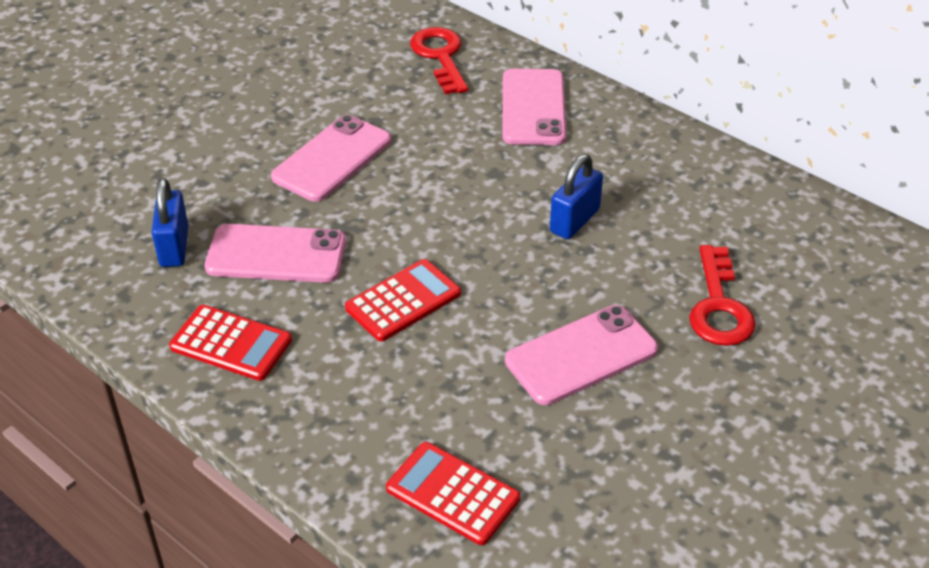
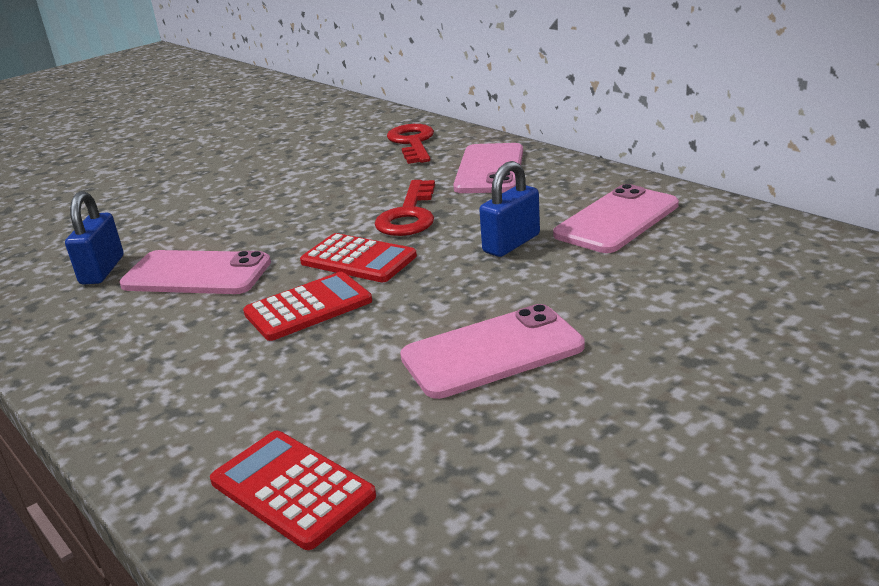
camera: 10 degrees right, 15 degrees down
red calculator [169,305,292,381] -> red calculator moved to [300,233,417,282]
pink phone [271,115,391,202] -> pink phone moved to [553,184,679,253]
red key [689,245,756,346] -> red key moved to [375,180,435,236]

